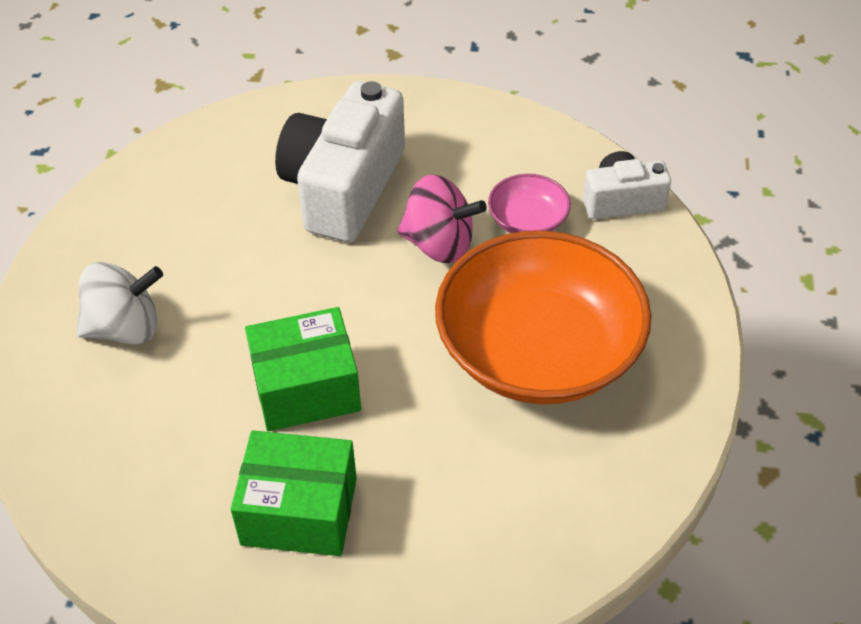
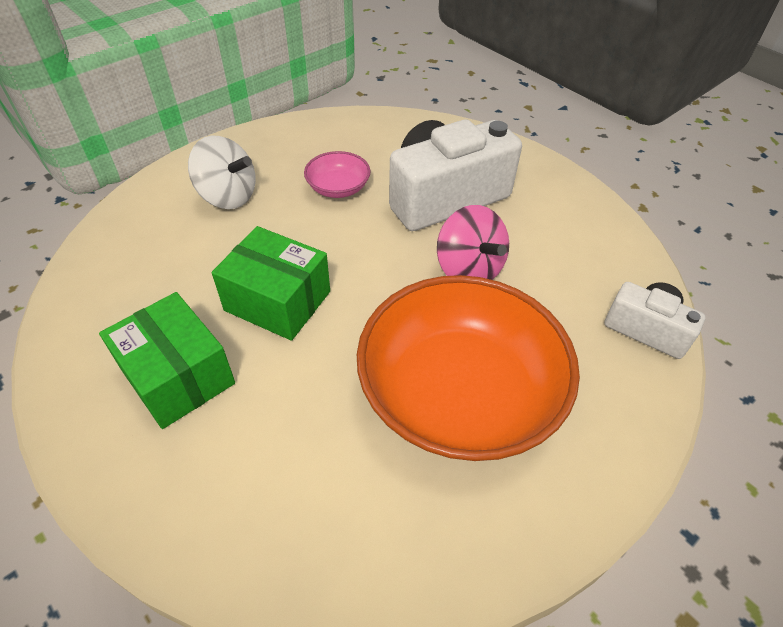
camera: 40 degrees right, 0 degrees up
pink bowl [488,174,571,233] -> pink bowl moved to [304,151,370,198]

